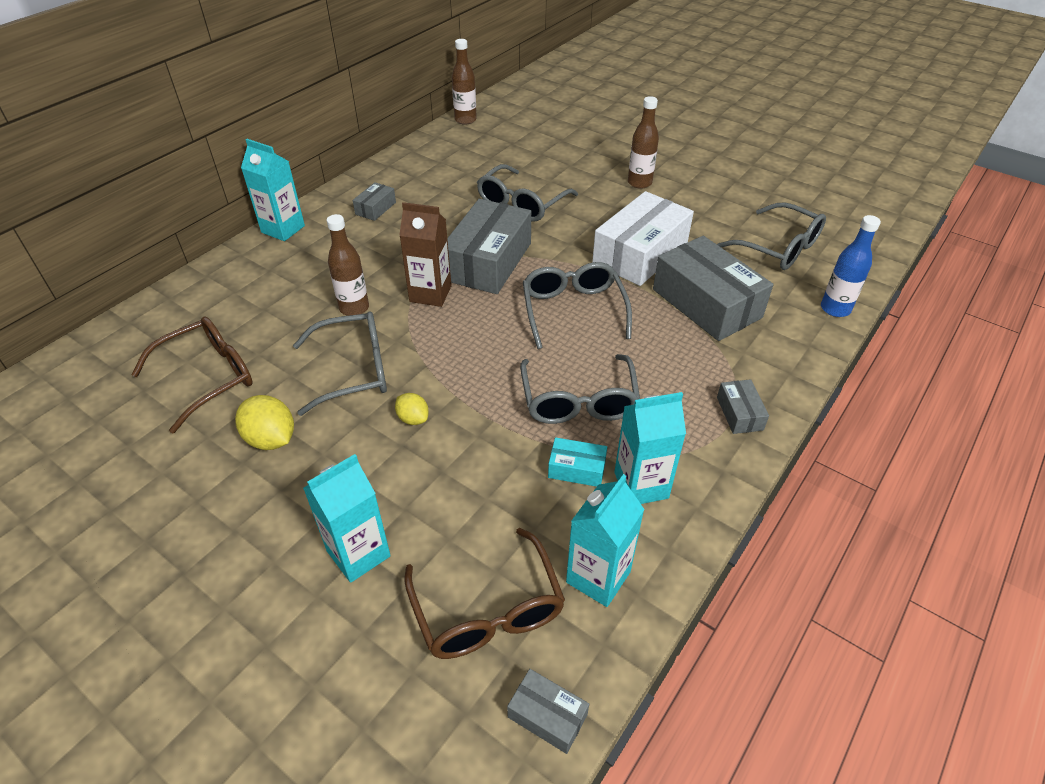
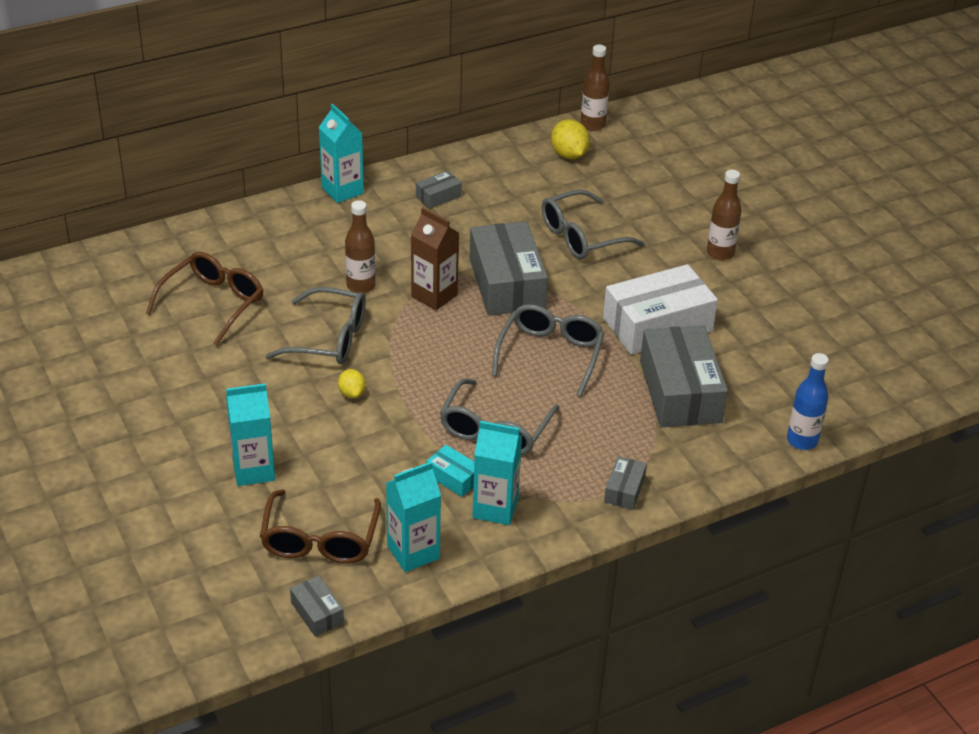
camera: 25 degrees right, 5 degrees down
brown glasses [132,317,252,434] -> brown glasses turned 45 degrees counterclockwise [146,252,263,345]
yellow lemon [235,395,294,450] -> yellow lemon moved to [551,119,590,159]
grey box [447,199,531,294] -> grey box turned 60 degrees counterclockwise [469,221,548,316]
grey glasses [717,202,826,270] -> none

